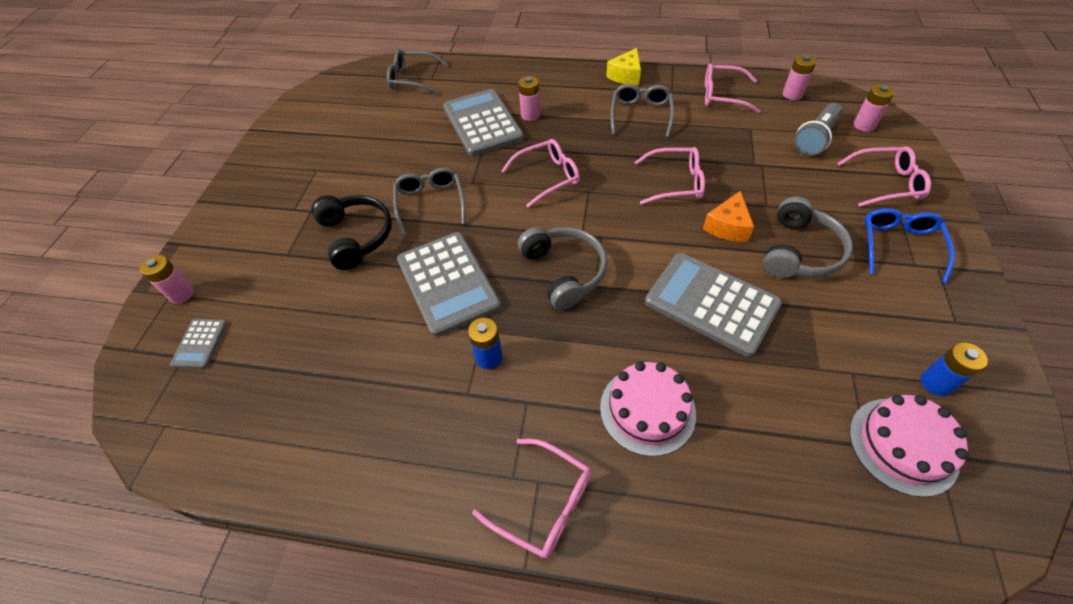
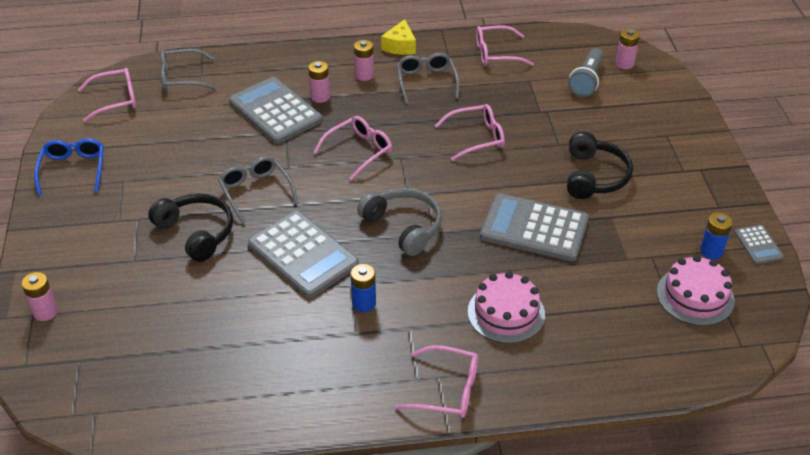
camera: 20 degrees left, 10 degrees down
grey calculator [170,319,227,369] -> grey calculator moved to [734,225,784,264]
orange cheese [703,191,754,242] -> none
grey headphones [763,196,853,278] -> black headphones [567,132,633,199]
pink battery [783,54,816,100] -> pink battery moved to [354,40,374,81]
pink glasses [837,146,931,207] -> pink glasses moved to [78,68,137,122]
blue glasses [864,208,955,283] -> blue glasses moved to [34,138,104,195]

